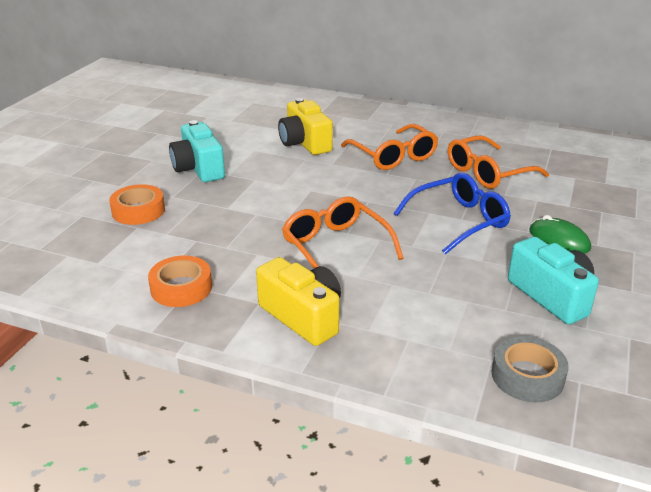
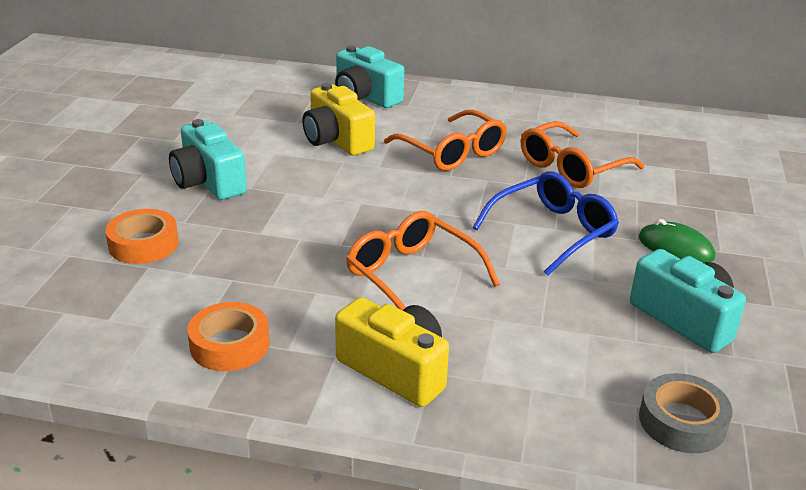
camera: 10 degrees left, 0 degrees up
none -> turquoise camera [335,45,404,108]

